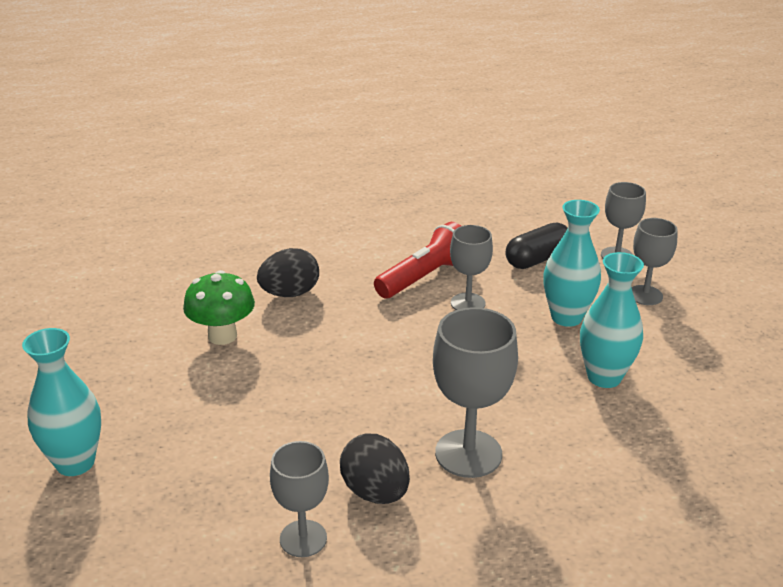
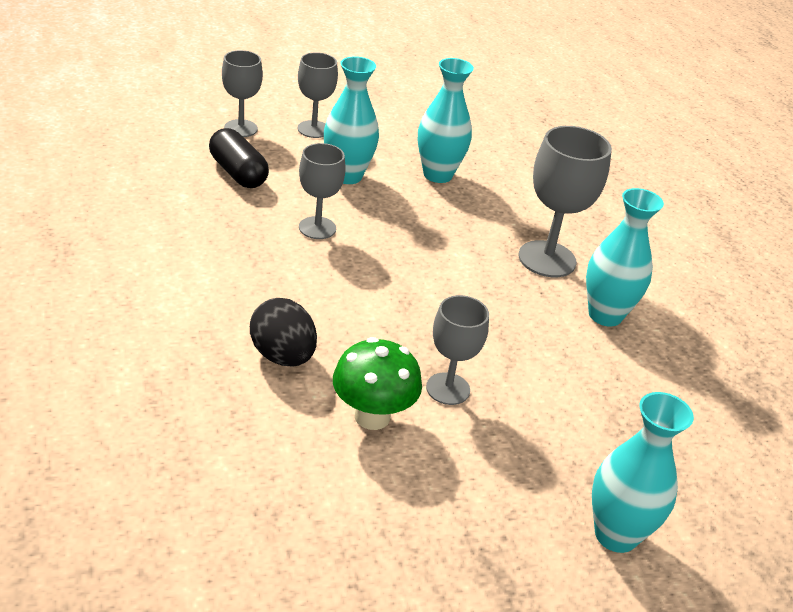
camera: 95 degrees left, 5 degrees up
grey goblet [270,441,329,557] -> grey goblet moved to [426,295,489,405]
black egg [340,434,410,504] -> turquoise vase [586,188,664,326]
red flashlight [374,222,461,298] -> none

